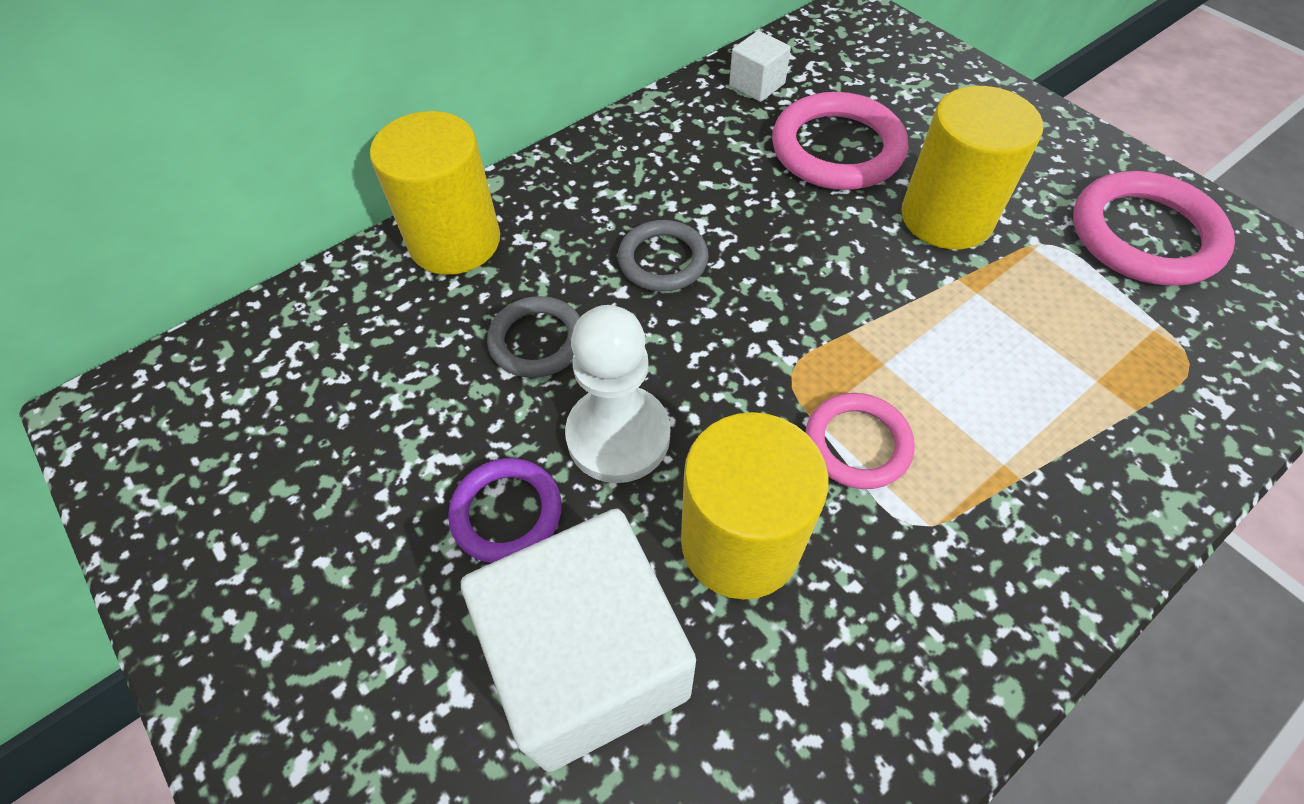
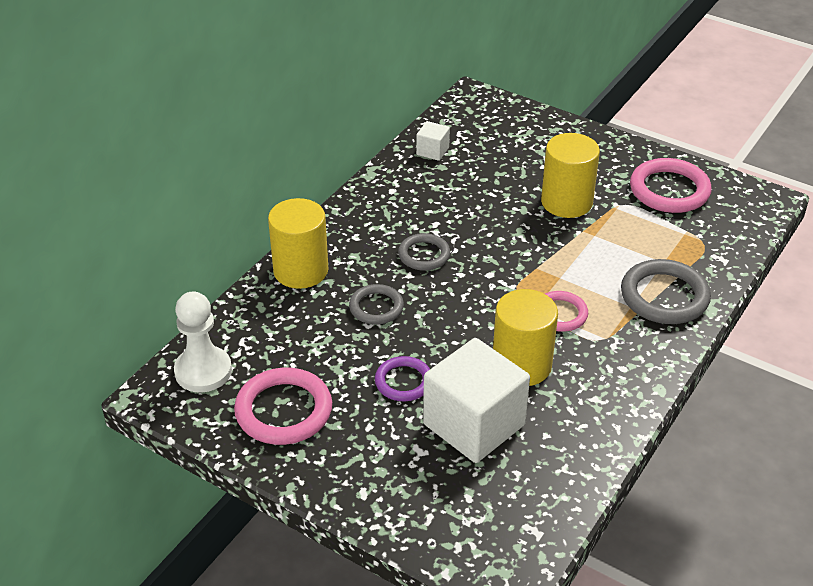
camera: 20 degrees left, 15 degrees down
white pawn [565,305,670,483] -> white pawn moved to [174,292,232,392]
pink ring [772,92,908,190] -> pink ring moved to [234,368,332,445]
none -> grey ring [621,259,711,324]

